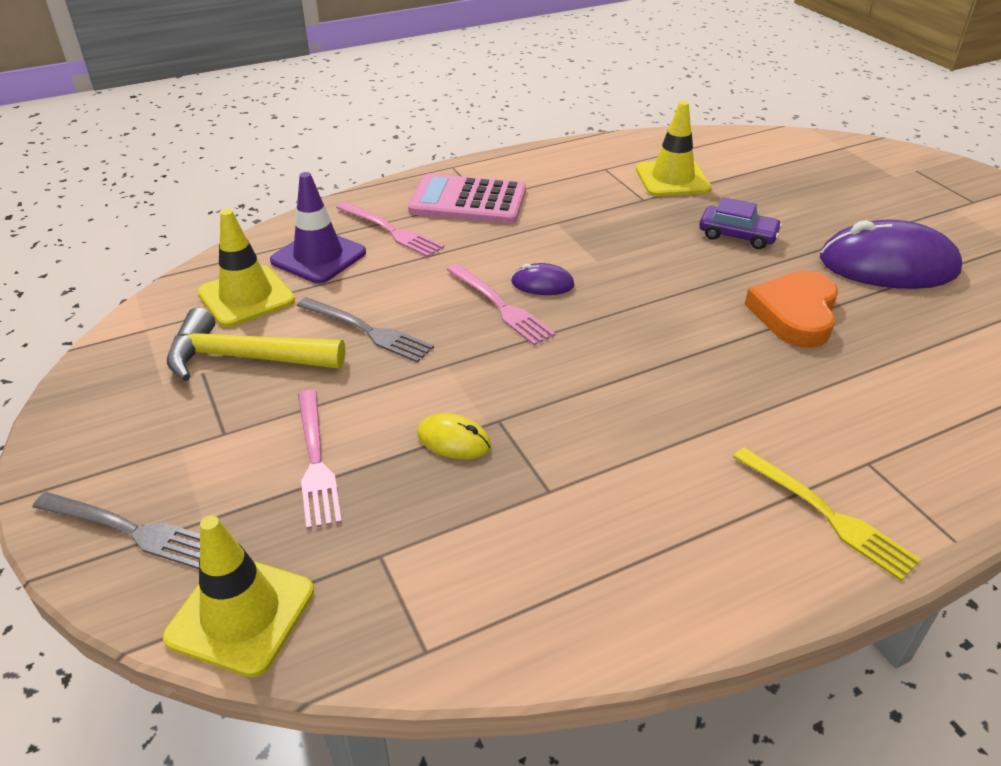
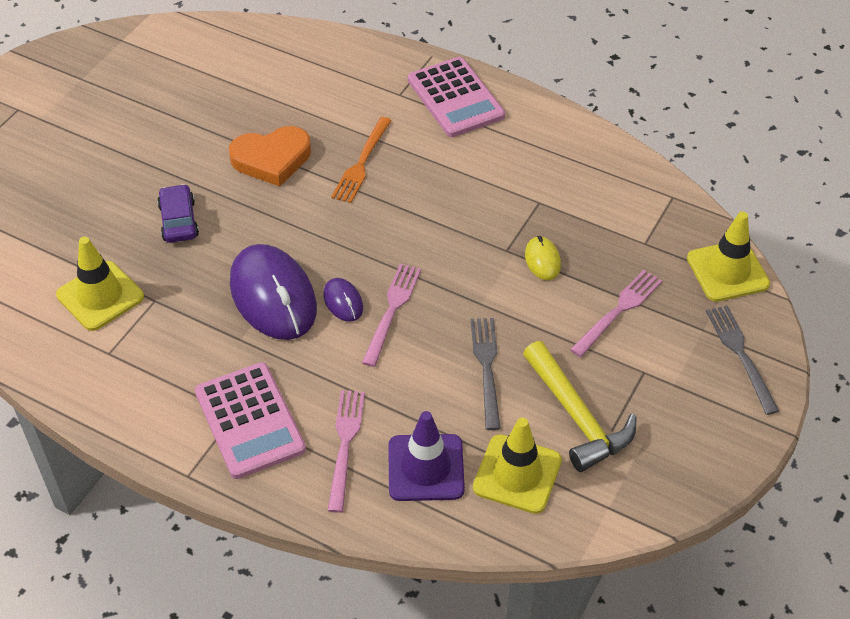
camera: 125 degrees left, 10 degrees up
yellow fork [733,447,921,581] -> pink calculator [408,57,505,137]
purple mouse [820,220,962,289] -> purple mouse moved to [230,244,317,340]
none -> orange fork [331,117,392,203]

